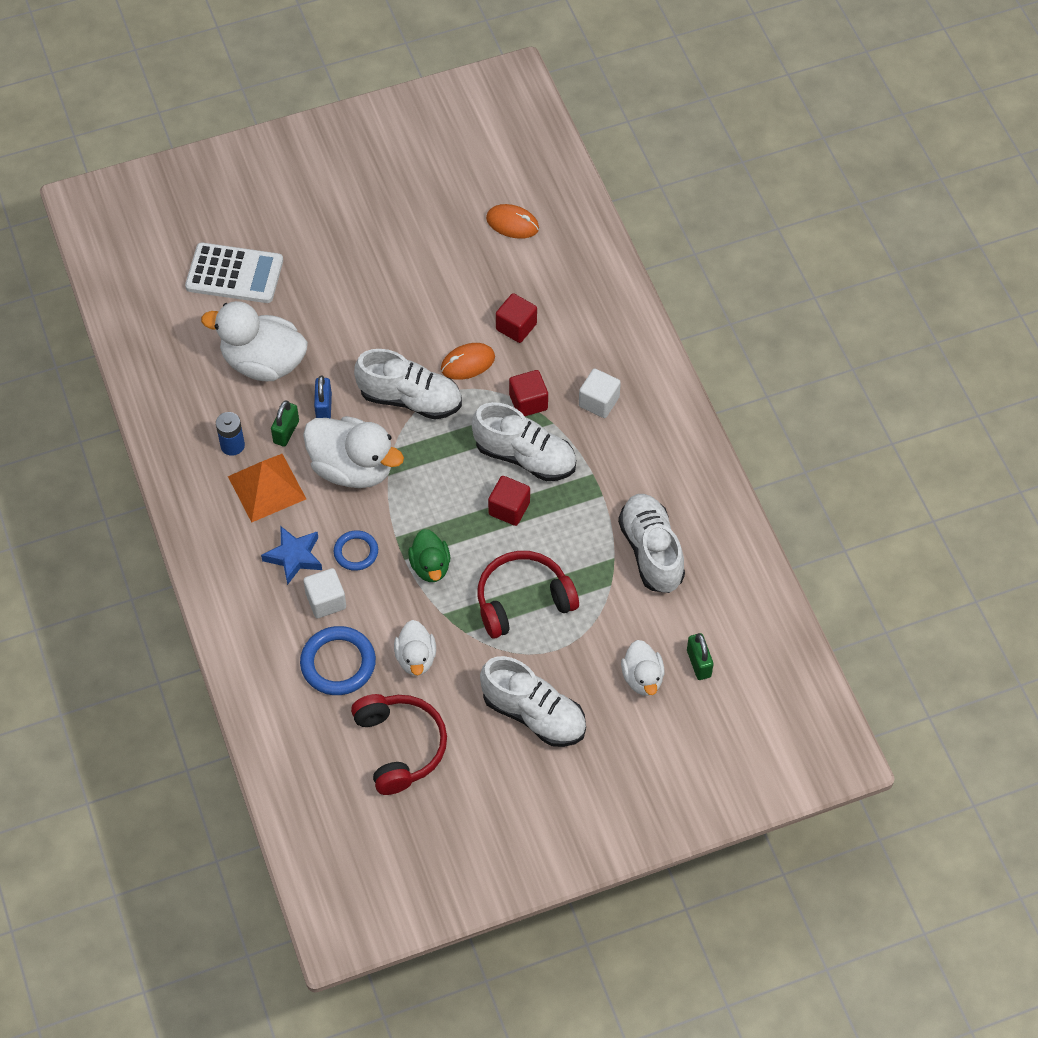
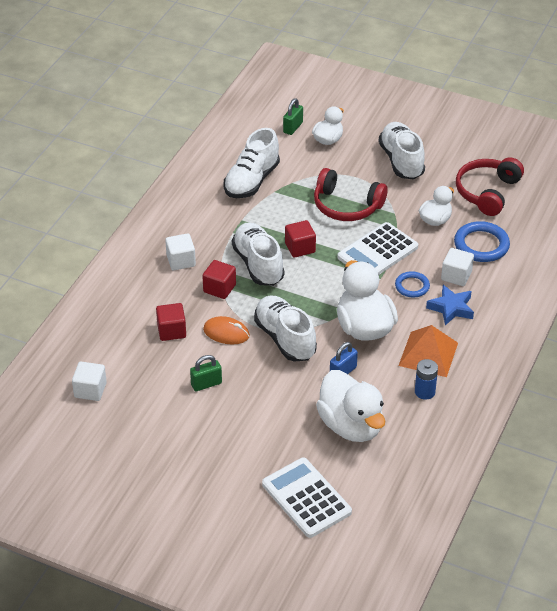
camera: 135 degrees left, 15 degrees down
green padlock [271,400,299,447] -> green padlock moved to [190,355,222,391]
green duck [408,529,450,582] -> white calculator [337,222,418,275]
orange mouse [486,204,539,239] -> white cube [72,362,107,401]

